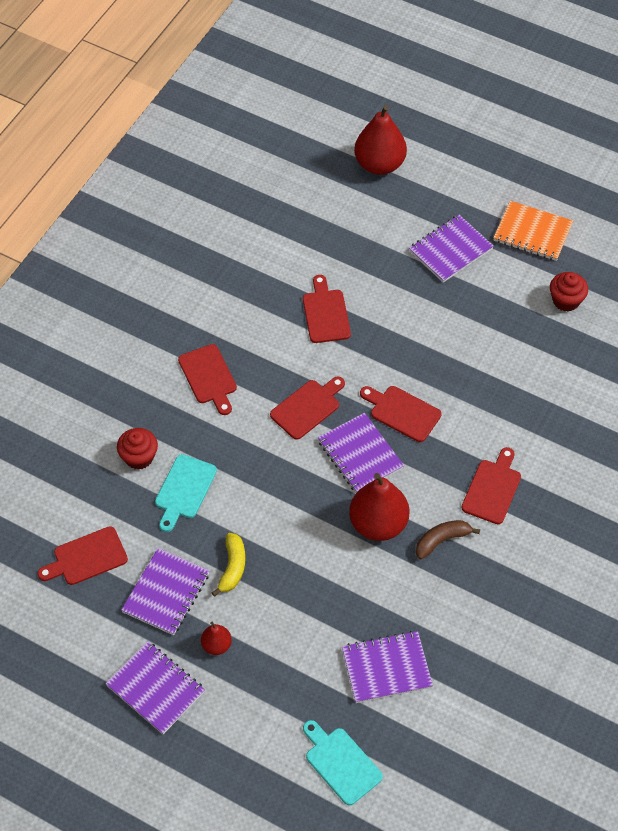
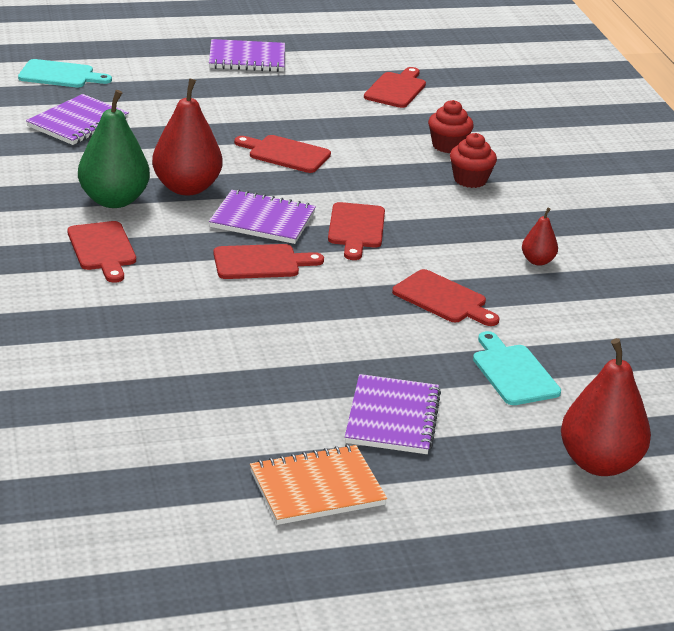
camera: 135 degrees right, 25 degrees down
purple notebook [121,548,209,635] -> none
turquoise cutting board [155,454,217,532] -> turquoise cutting board moved to [473,331,561,405]
red cutting board [178,344,237,415] -> red cutting board moved to [234,135,331,173]
red pear [201,621,232,655] -> red pear moved to [522,208,558,266]
yellow banana [211,533,245,597] -> none
brown banana [416,520,480,559] -> green pear [78,90,150,208]
red cupcake [550,272,588,312] -> red cupcake moved to [450,133,497,188]

